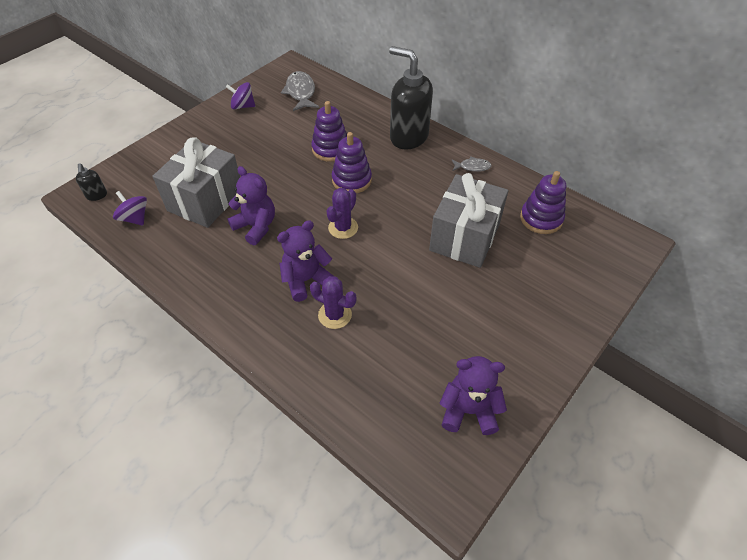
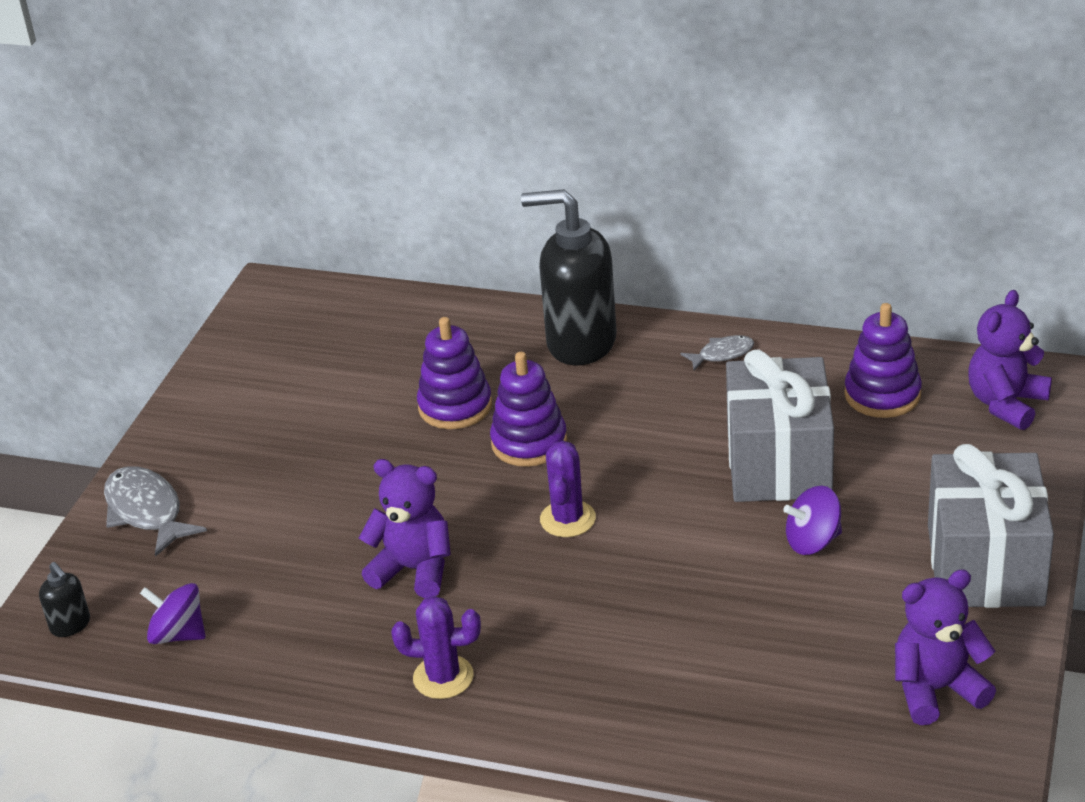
camera: 20 degrees left, 15 degrees down
grey gift [153,137,240,228] -> grey gift moved to [928,444,1054,608]
purple spinning top [226,82,255,110] -> purple spinning top moved to [783,486,842,555]
purple teddy bear [277,220,333,302] -> purple teddy bear moved to [968,290,1052,430]
grey fish [281,71,319,111] -> grey fish moved to [104,466,207,557]
purple cactus [310,276,356,329] -> purple cactus moved to [391,596,481,699]

